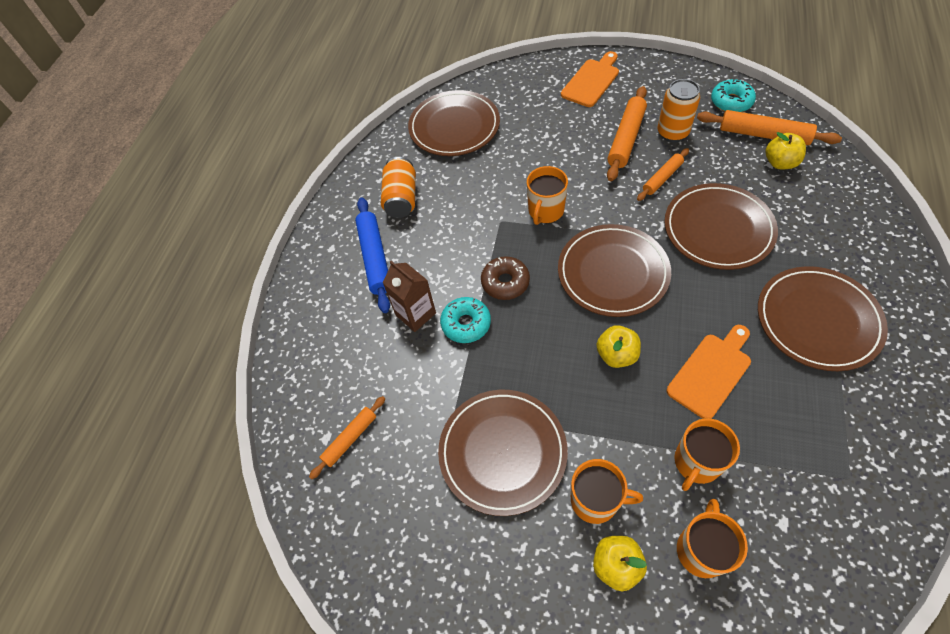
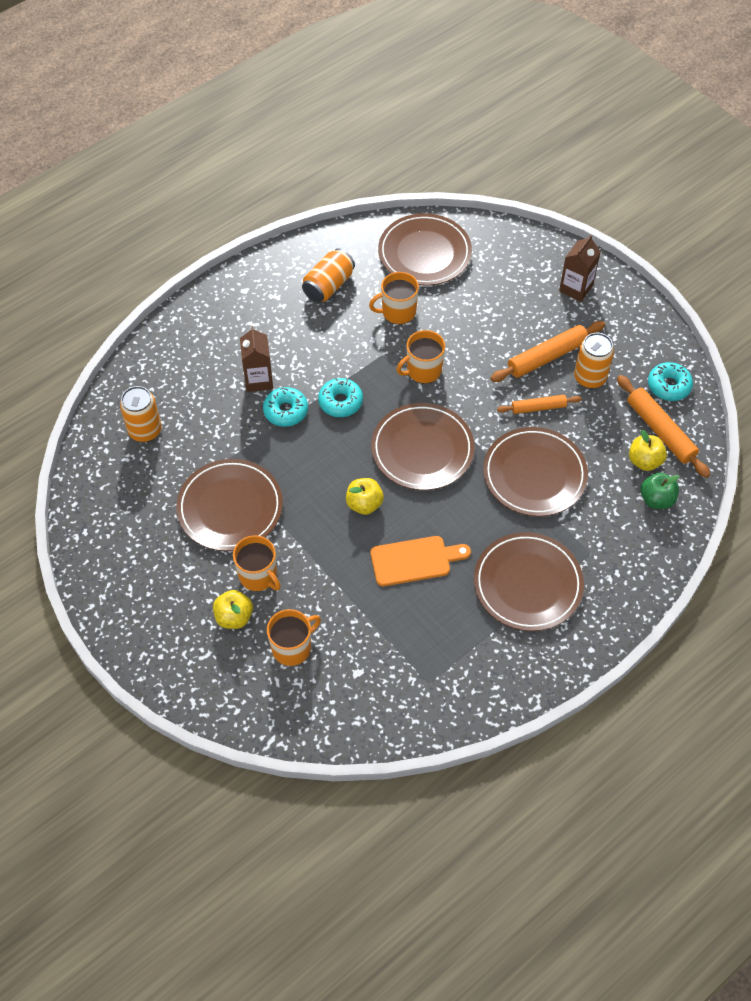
camera: 30 degrees right, 0 degrees up
orange rolling pin [309,396,385,479] -> orange can [120,386,161,442]
blue rolling pin [355,197,390,313] -> none
brown donut [481,256,530,300] -> turquoise donut [318,378,363,417]
orange cutting board [561,51,619,107] -> brown carton [559,235,601,302]
orange mug [674,418,740,491] -> orange mug moved to [369,272,419,324]
none -> green apple [641,473,679,509]

